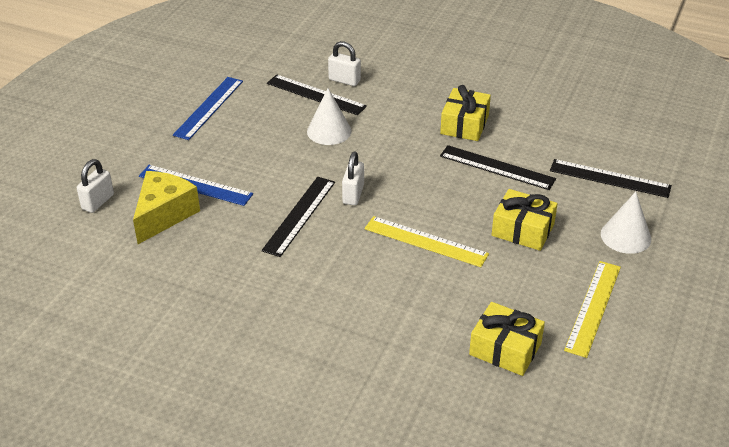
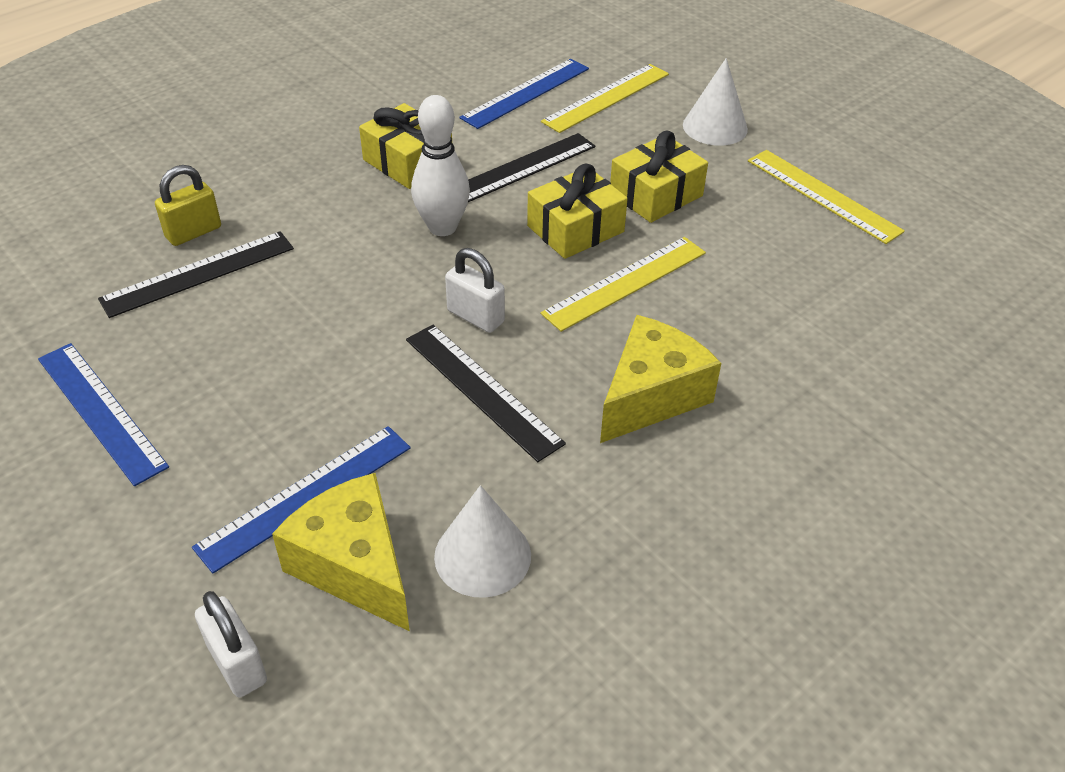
camera: 65 degrees left, 5 degrees up
white cone [307,88,352,145] -> white cone moved to [434,485,531,598]
white padlock [328,41,361,86] -> yellow padlock [155,165,221,246]
yellow gift [469,302,545,376] -> yellow gift moved to [527,164,628,259]
black ruler [550,159,672,198] -> yellow ruler [541,64,669,133]
none -> white bowling pin [411,95,470,236]
none -> blue ruler [459,59,589,129]
none -> yellow cheese [600,315,721,443]

